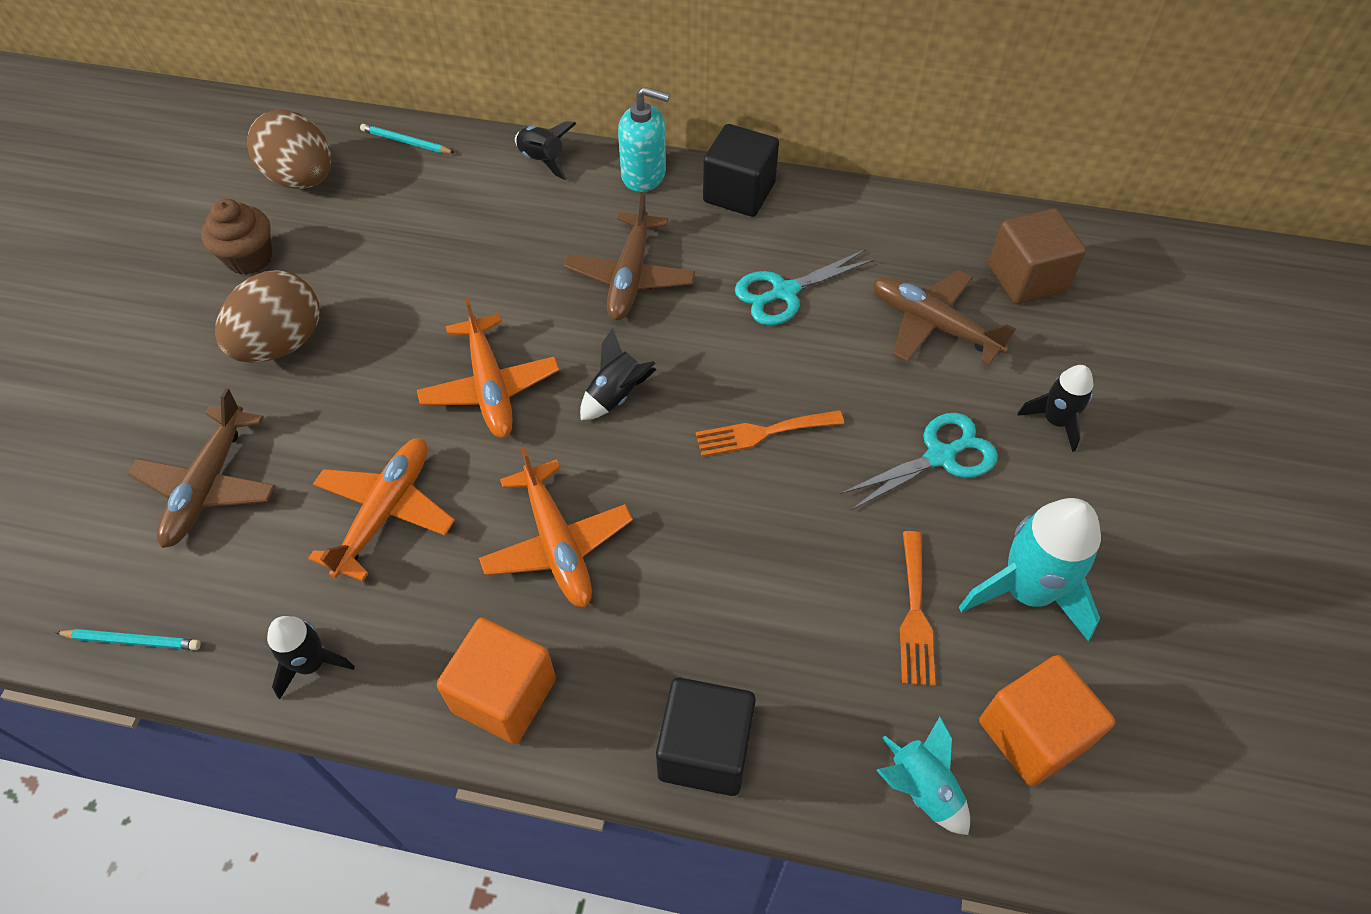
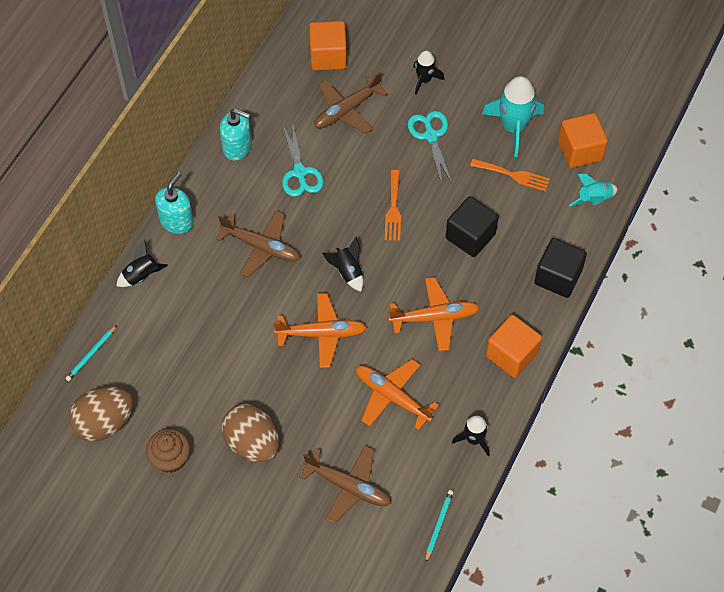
camera: 75 degrees left, 5 degrees up
black cube [703,124,779,217] -> black cube moved to [446,196,499,257]
brown cube [988,208,1086,304] -> orange cube [309,21,347,70]
none -> turquoise soap dispenser [220,108,252,161]

